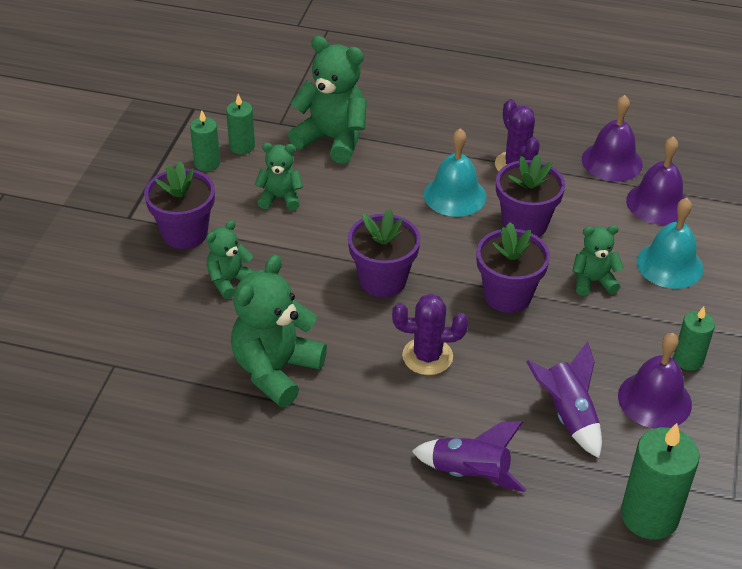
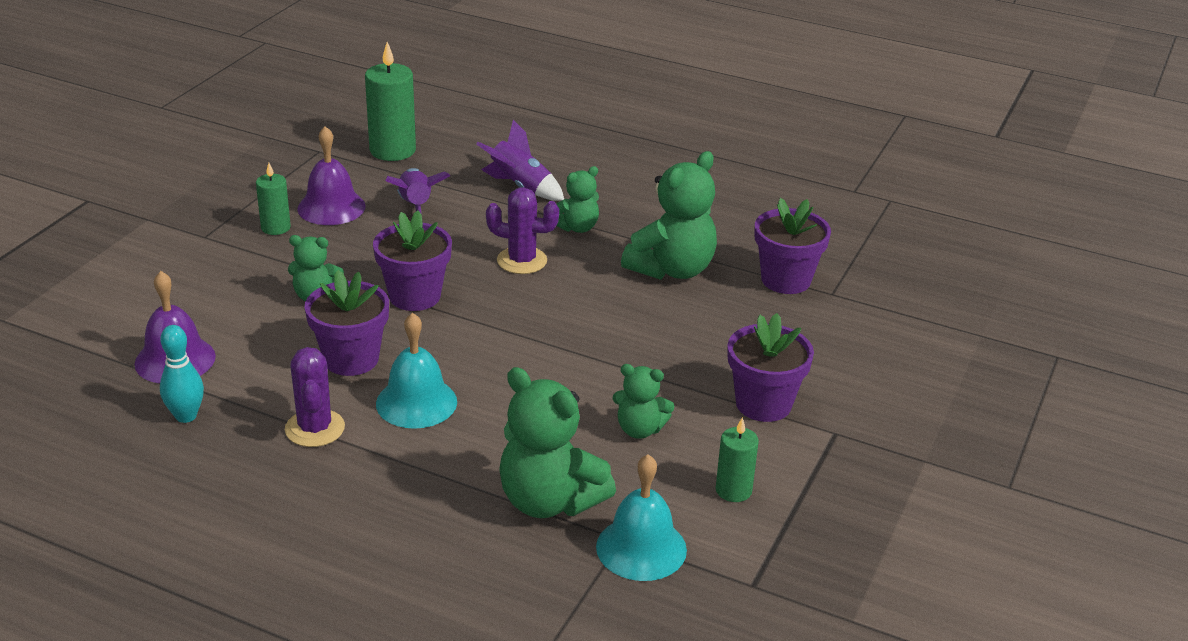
camera: 170 degrees left, 10 degrees down
green teddy bear [206,220,254,299] -> green teddy bear moved to [556,166,599,233]
green candle [226,94,255,154] -> none
purple flower pot [348,209,420,297] -> purple flower pot moved to [754,198,831,294]
purple bell [582,95,643,182] -> turquoise bowling pin [160,325,204,423]
turquoise bell [637,198,703,289] -> turquoise bell moved to [596,454,687,581]

